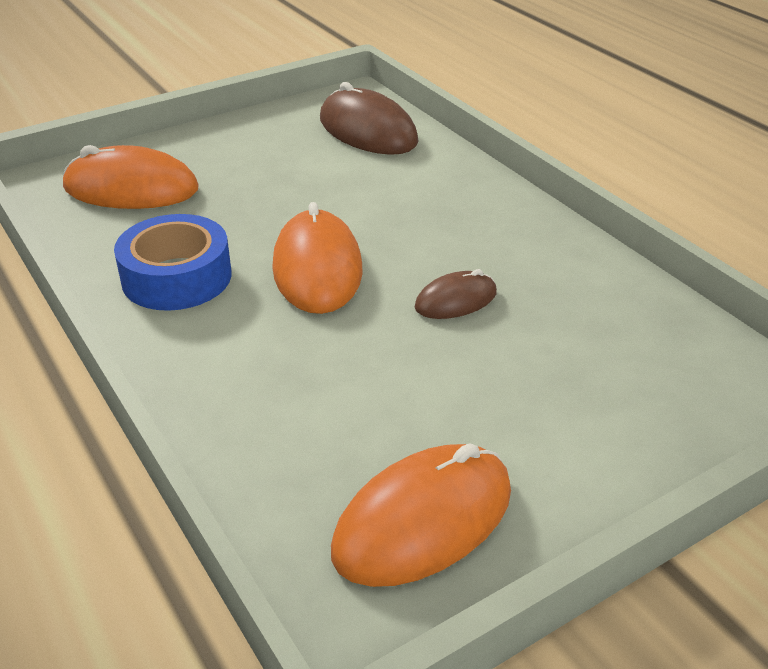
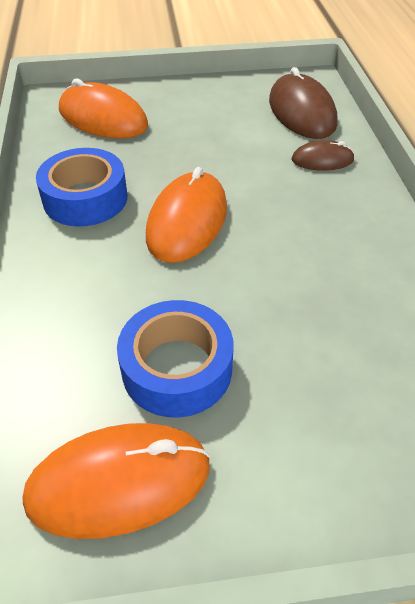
camera: 25 degrees right, 10 degrees up
brown mouse [414,269,497,319] -> brown mouse moved to [292,140,355,170]
none -> blue tape [117,300,233,418]

